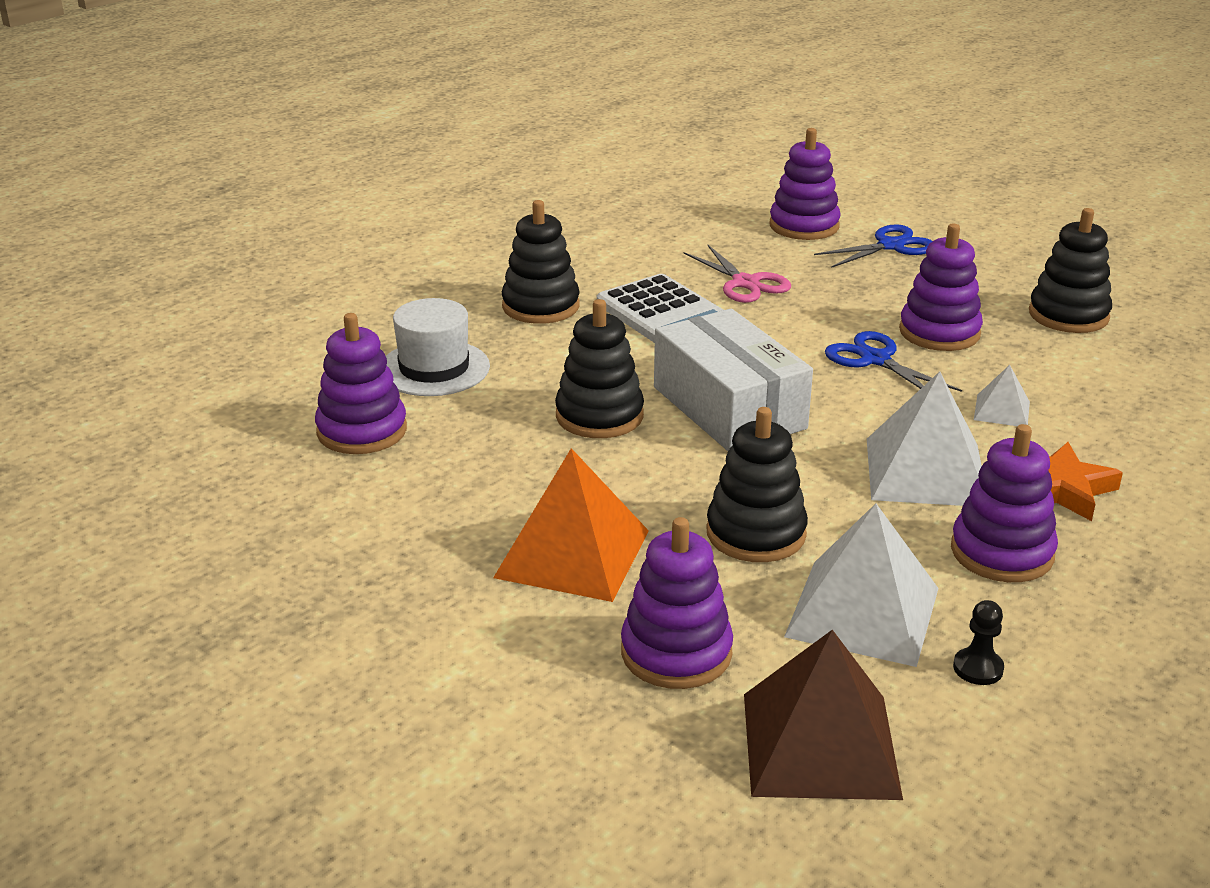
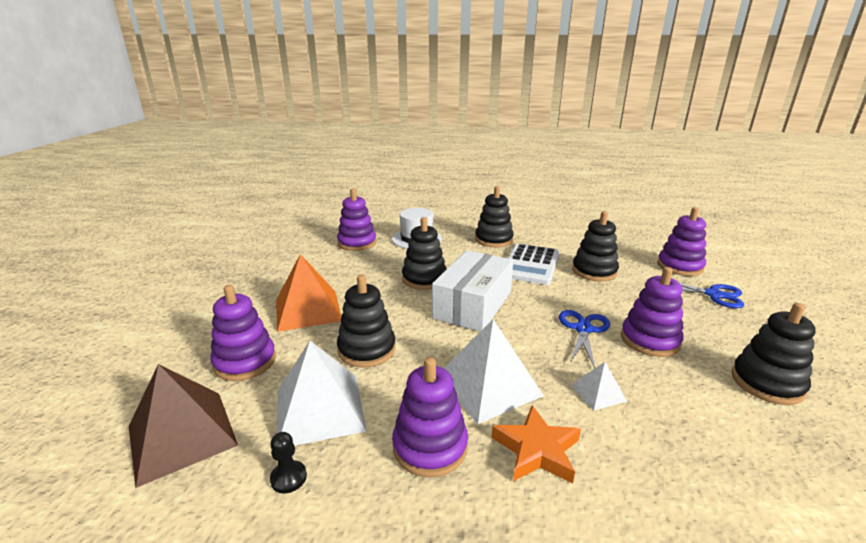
camera: 55 degrees right, 5 degrees down
pink scissors [683,245,791,303] -> black stacking toy [572,211,619,281]

